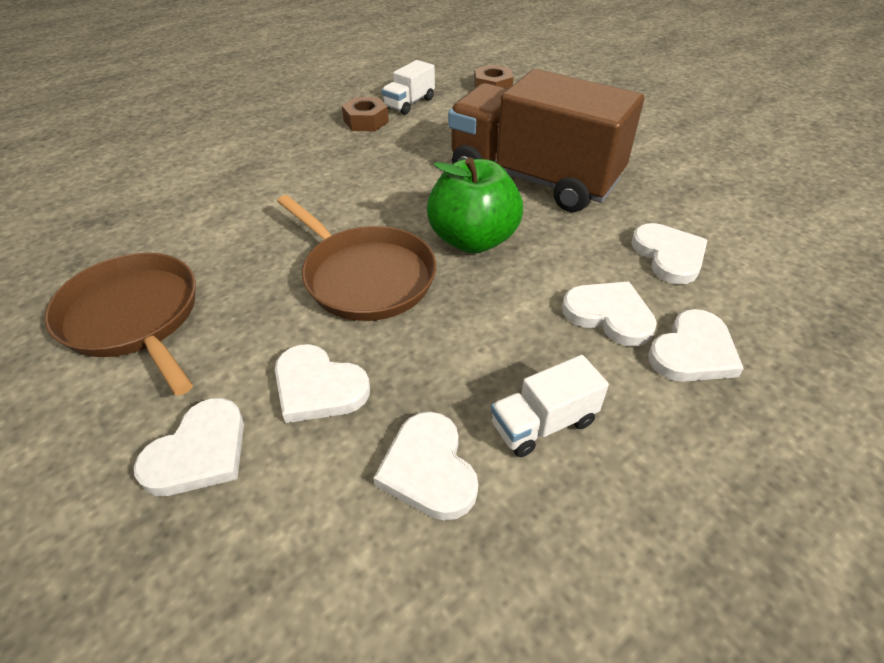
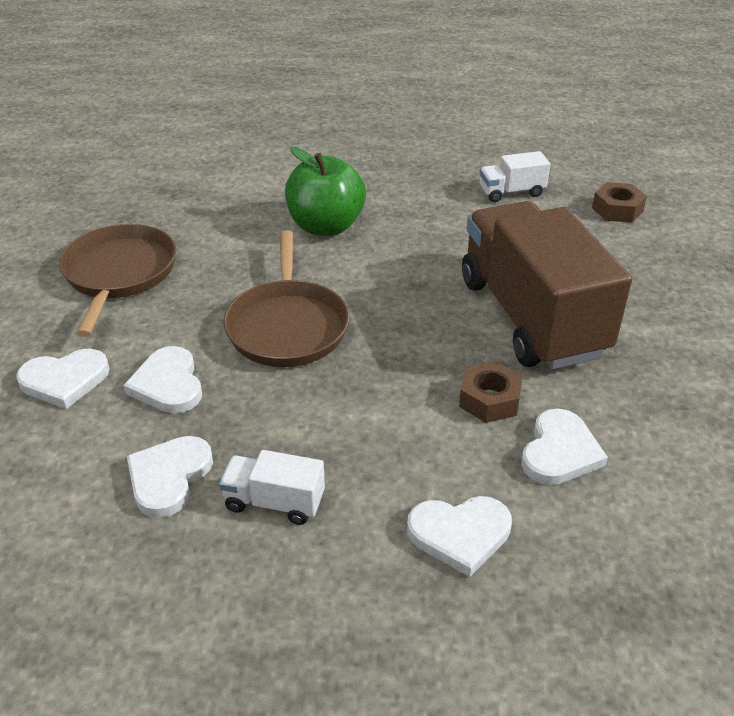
camera: 40 degrees right, 5 degrees down
brown nut [342,97,389,131] -> brown nut moved to [459,361,522,423]
green apple [427,157,523,254] -> green apple moved to [285,147,366,236]
white heart [562,282,657,346] -> none

